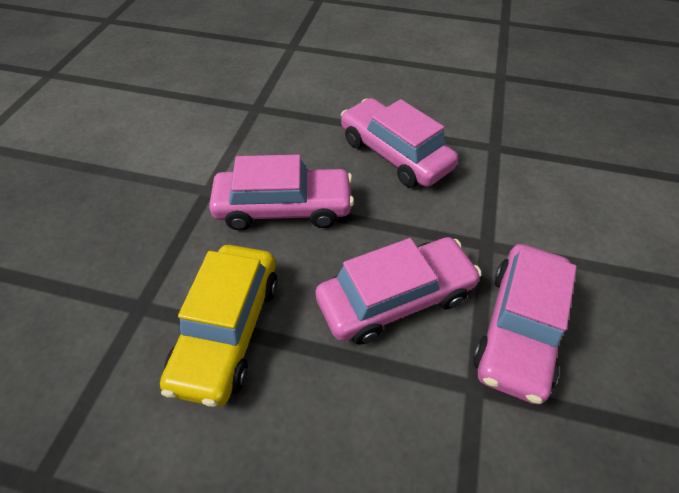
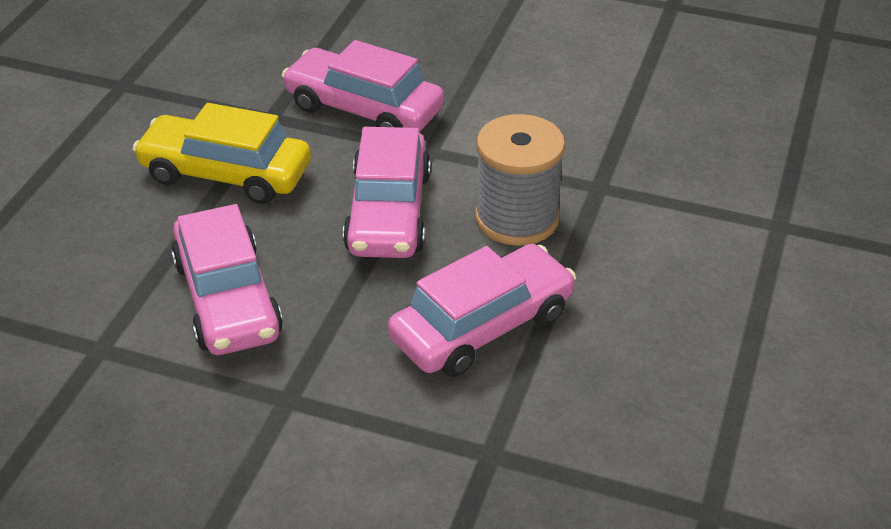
camera: 95 degrees right, 10 degrees down
pink car [473,244,577,404] -> pink car moved to [282,40,444,131]
none -> grey spool [475,114,565,246]

